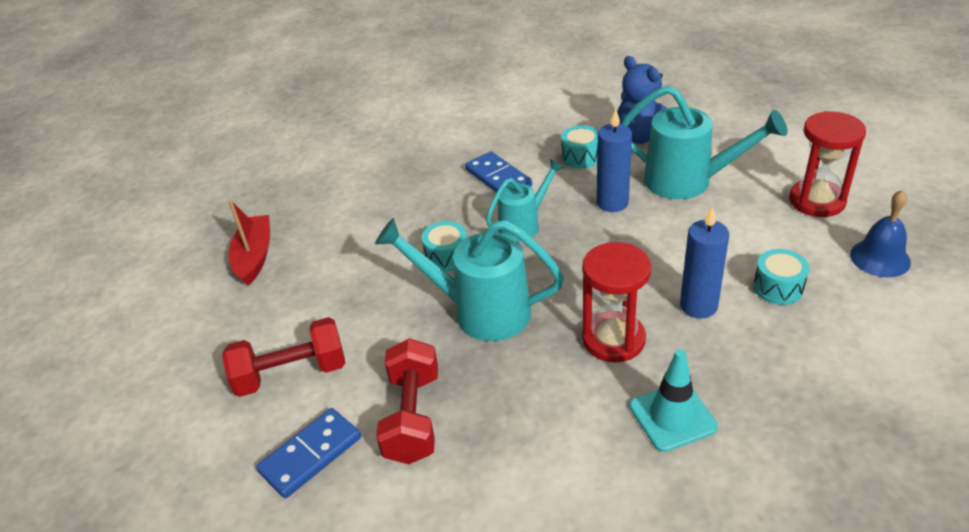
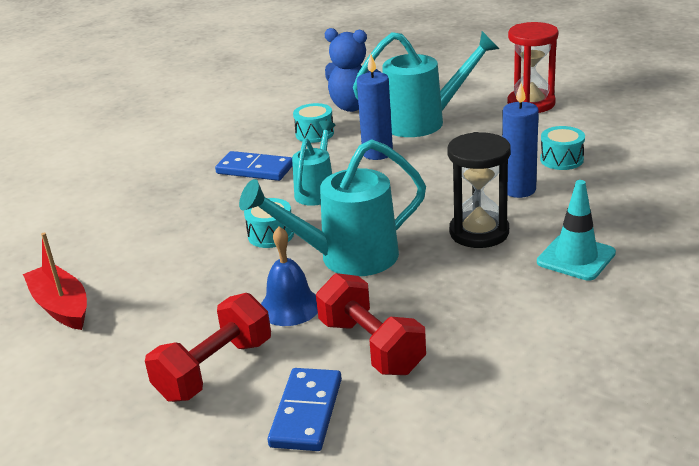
camera: 35 degrees left, 10 degrees down
red hourglass [582,242,651,362] -> black hourglass [447,132,511,248]
blue bell [850,190,911,277] -> blue bell moved to [261,226,318,326]

